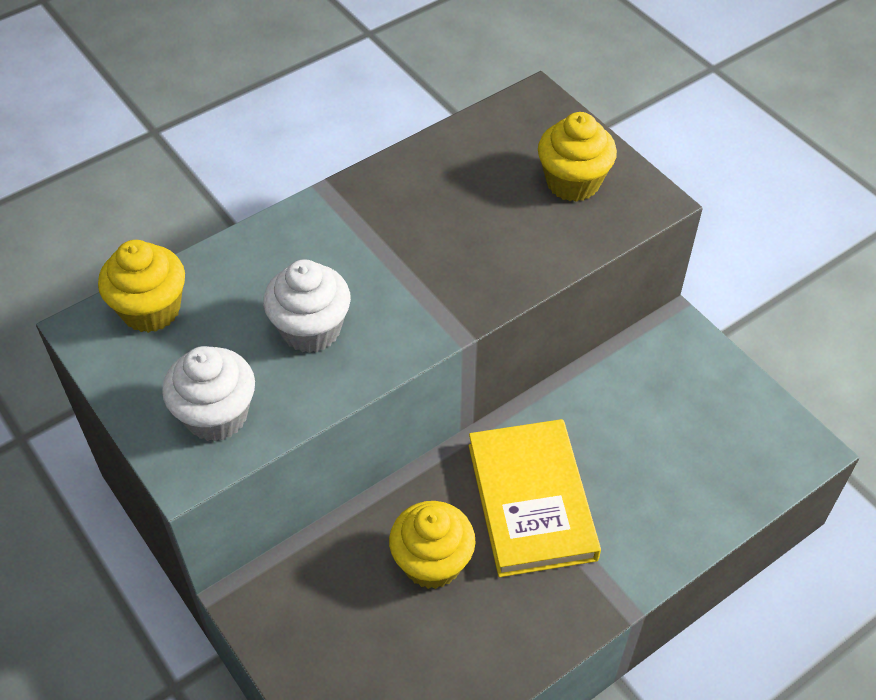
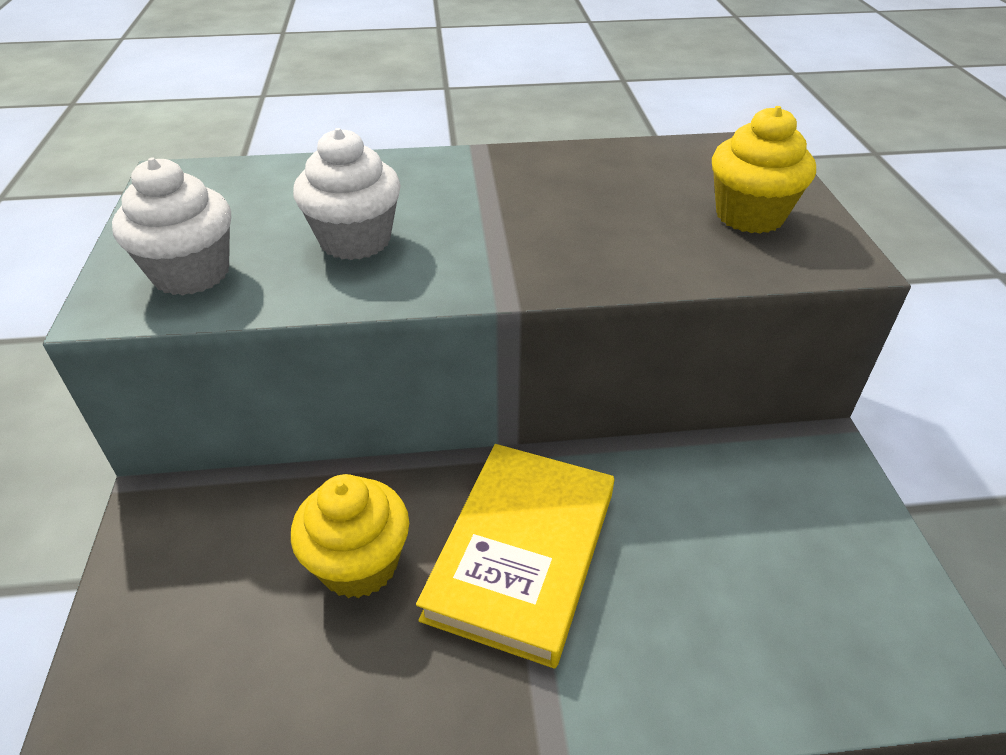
camera: 30 degrees right, 10 degrees down
yellow cupcake [98,240,185,333] -> none

